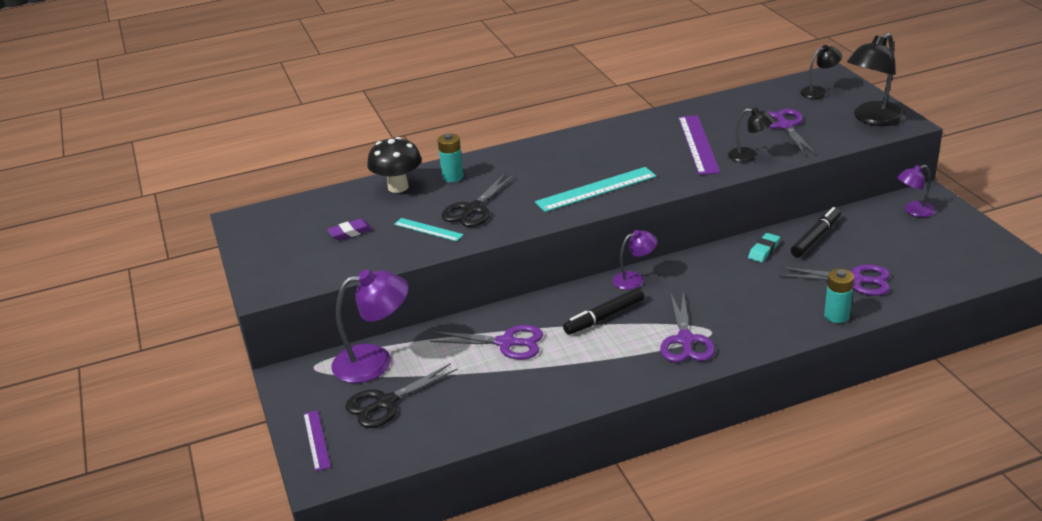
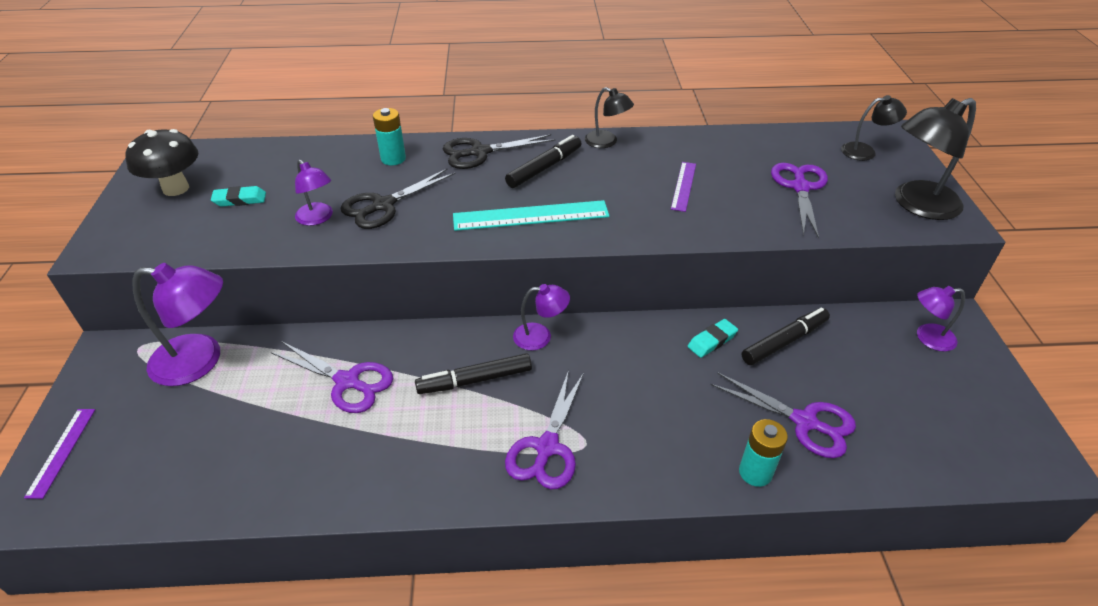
camera: 15 degrees right, 10 degrees up
purple eraser [327,219,373,240] -> turquoise eraser [211,186,266,207]
black scissors [345,363,458,428] -> black scissors moved to [443,134,555,169]
black mushroom [367,137,422,193] -> black mushroom moved to [125,129,199,196]
turquoise ruler [394,218,464,241] -> purple lamp [295,160,333,226]
purple ruler [678,115,720,175] -> purple ruler [671,162,696,212], size x0.58
black lamp [728,108,775,163] -> black lamp moved to [585,87,634,148]
none -> black marker [505,135,581,188]

